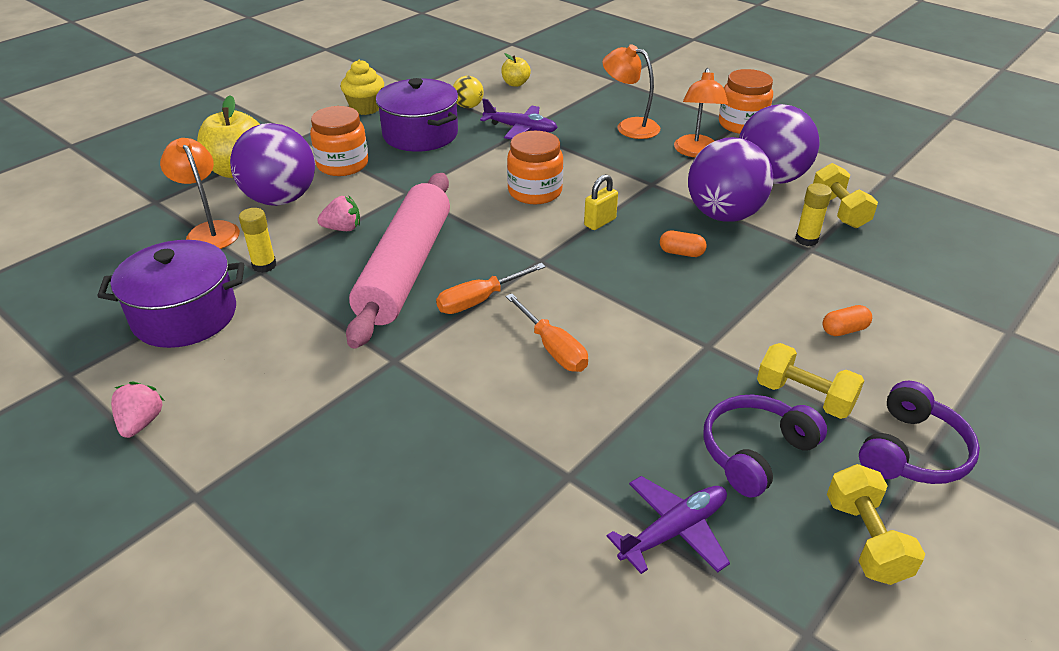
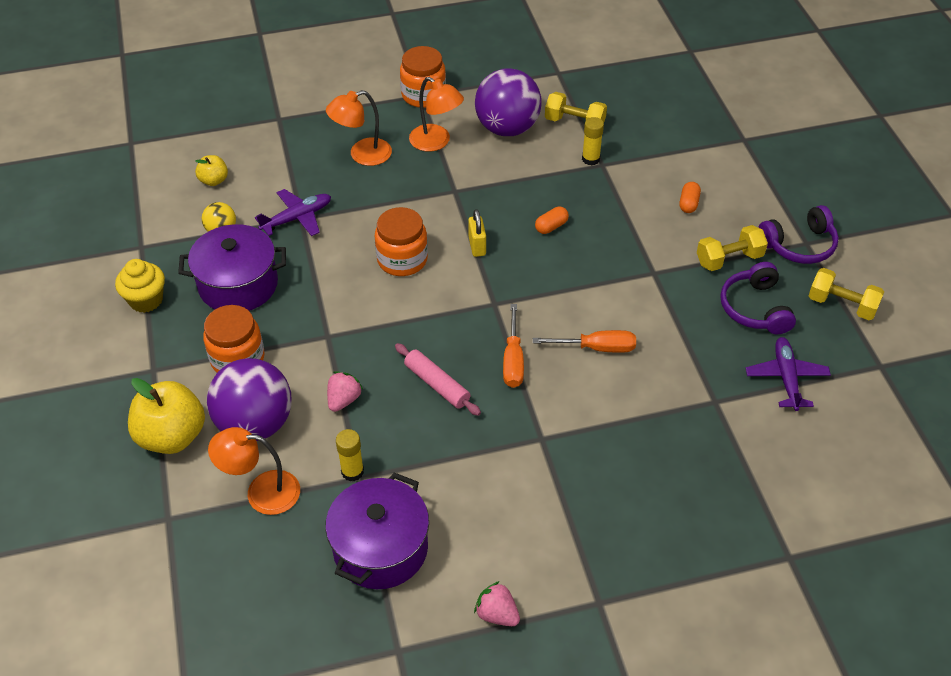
camera: 55 degrees left, 10 degrees up
pink rolling pin [346,173,450,349] -> pink rolling pin [395,343,481,416], size x0.47
purple ball [688,137,773,222] -> none
purple headphones [859,381,980,484] -> purple headphones turned 90 degrees clockwise [759,205,839,264]

